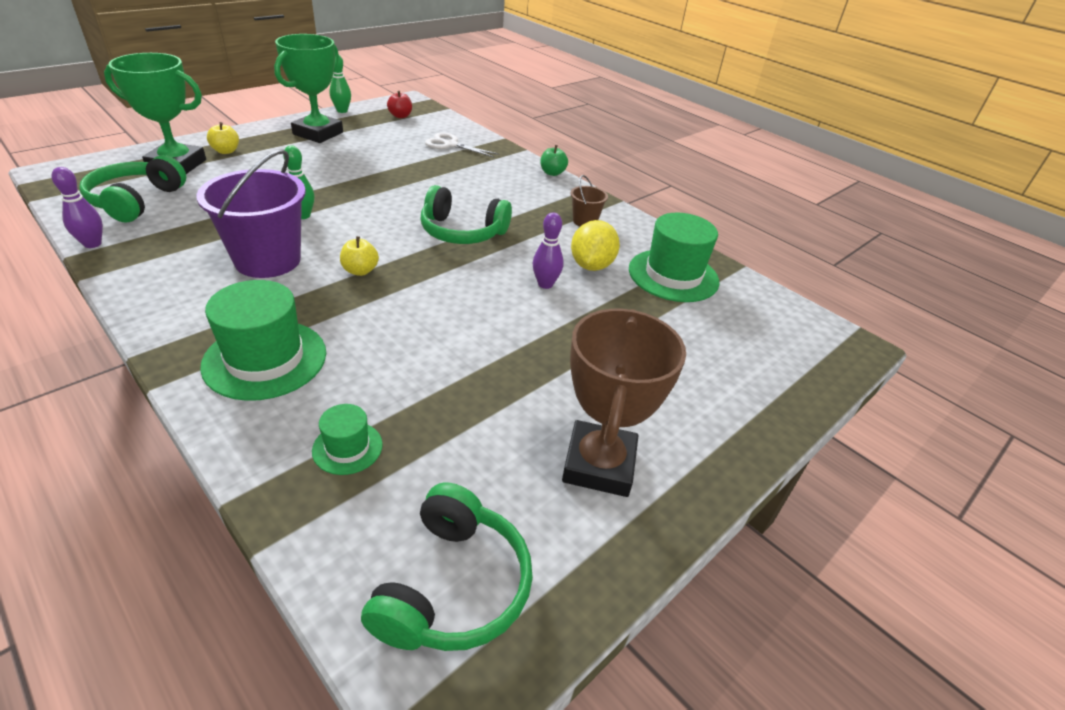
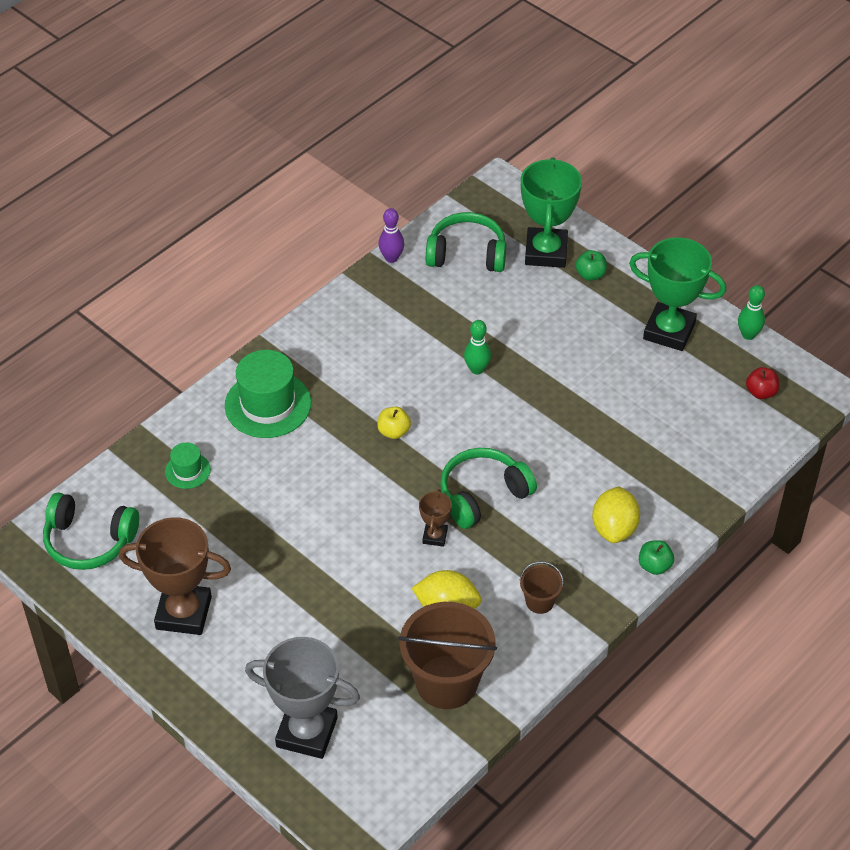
camera: 90 degrees right, 10 degrees up
purple bucket [196,149,306,278] -> none
yellow apple [207,122,239,154] -> green apple [576,250,607,281]
green headphones [421,185,512,244] -> green headphones turned 45 degrees clockwise [440,448,537,529]
white scissors [425,132,499,157] -> none
purple bowling pin [533,212,564,289] -> none
green hat [629,213,719,302] -> brown bucket [398,602,497,709]
none -> grey trophy [245,637,360,759]
none -> brown trophy [419,489,452,547]
none -> yellow lemon [592,487,640,543]

